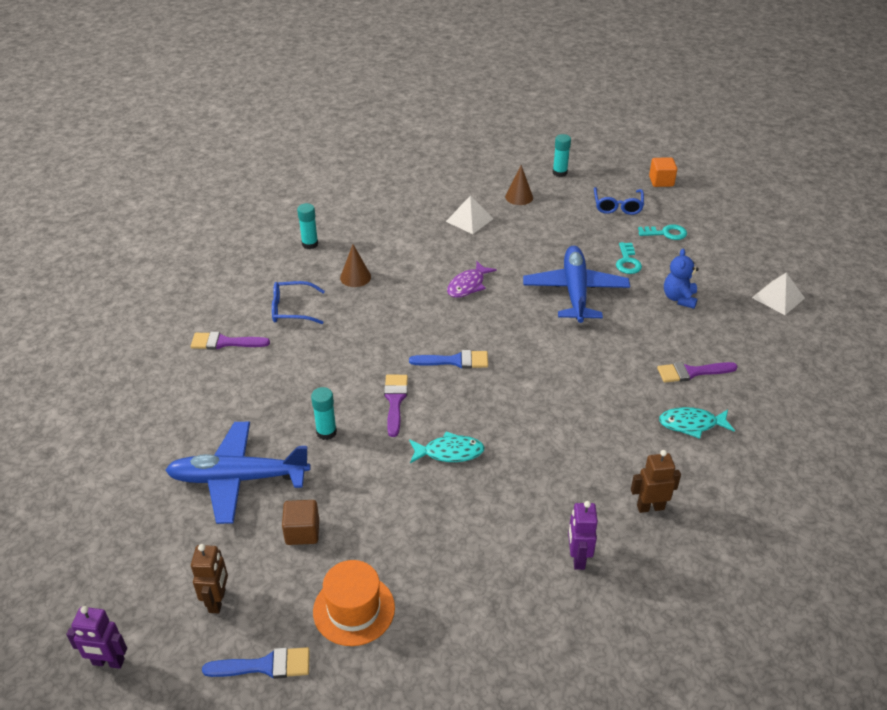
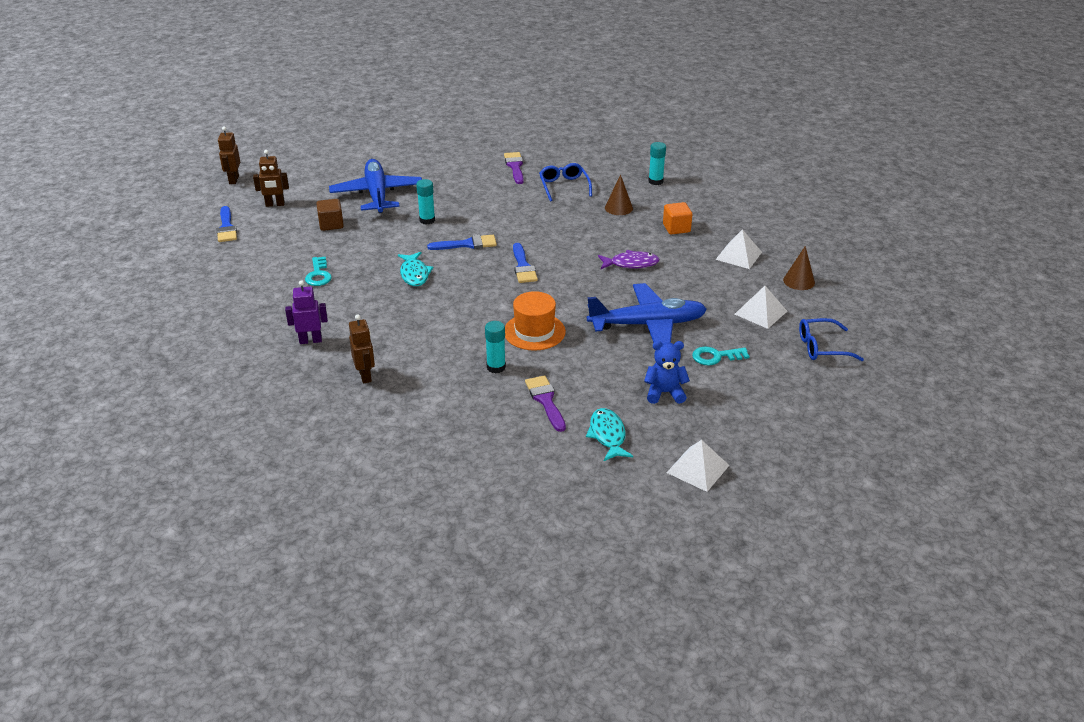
camera: 80 degrees right, 5 degrees down
purple robot [66,606,127,669] -> brown robot [218,126,240,184]
orange hat [313,560,395,646] -> orange hat moved to [505,291,566,351]
purple brush [384,375,408,437] -> blue brush [427,235,497,250]
purple fish [447,261,497,298] -> purple fish turned 150 degrees clockwise [598,250,659,269]
turquoise glue stick [553,134,571,177] -> turquoise glue stick moved to [485,321,506,373]
turquoise key [638,224,687,240] -> turquoise key moved to [305,257,332,286]
orange cube [649,157,677,187] -> orange cube moved to [663,202,692,234]
turquoise fish [659,407,735,439] -> turquoise fish moved to [586,408,633,461]
none -> white pyramid [735,286,787,329]

